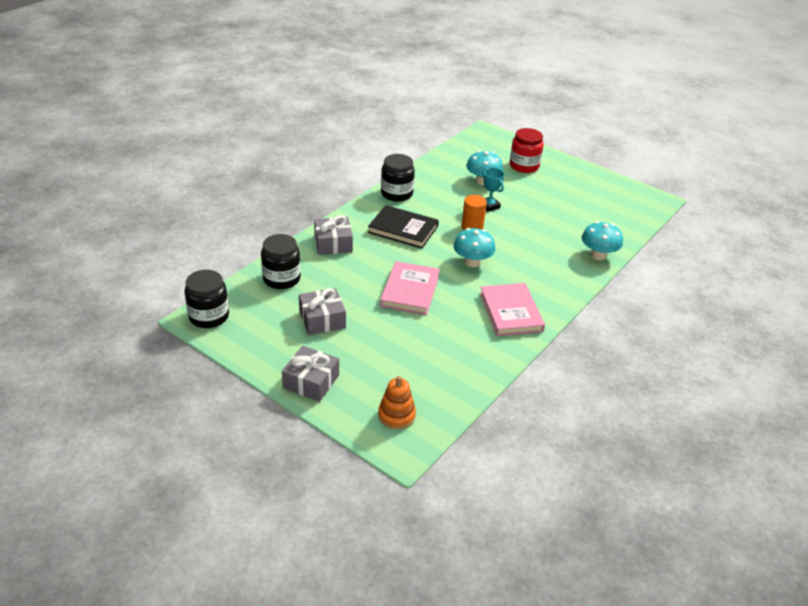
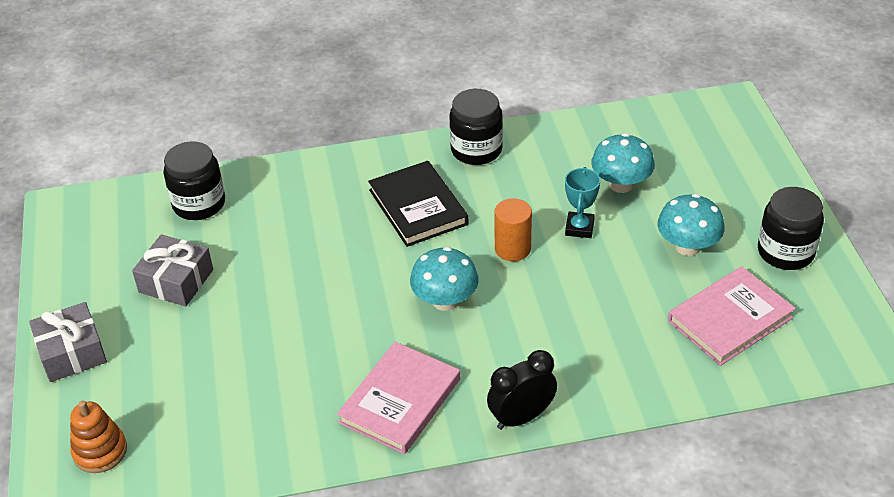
camera: 45 degrees right, 5 degrees up
black jar [184,270,229,328] -> black jar moved to [758,187,824,270]
grey gift [314,215,353,255] -> none
pink book [380,261,440,315] -> pink book moved to [668,266,796,366]
red jar [510,128,544,173] -> none
turquoise mushroom [582,221,623,260] -> turquoise mushroom moved to [657,194,725,256]
none -> black clock [487,350,557,430]

